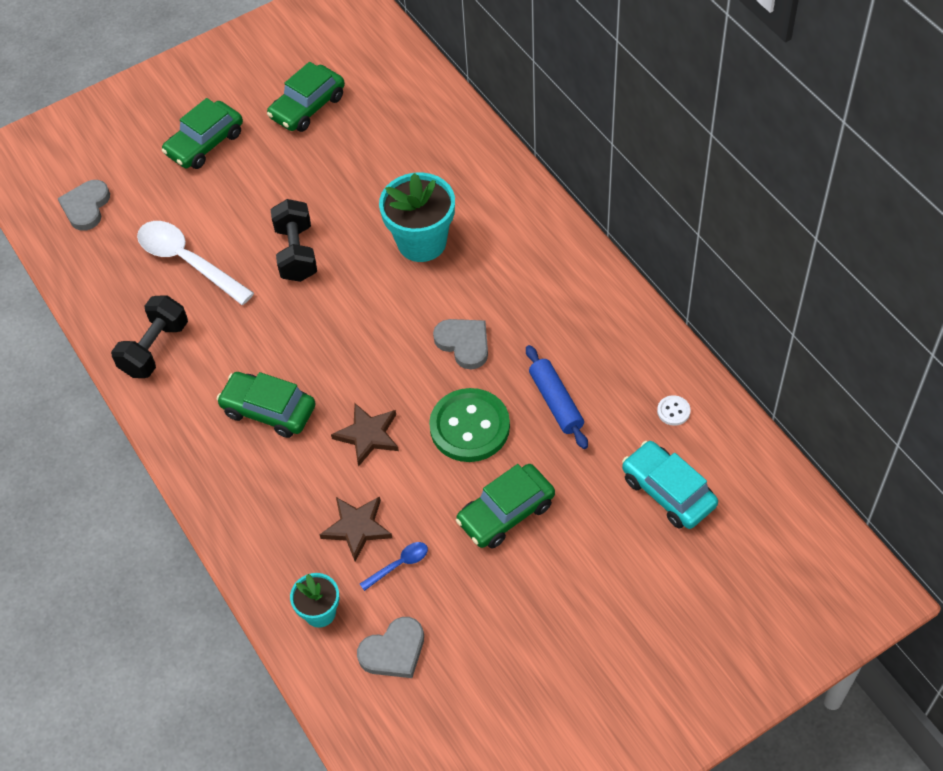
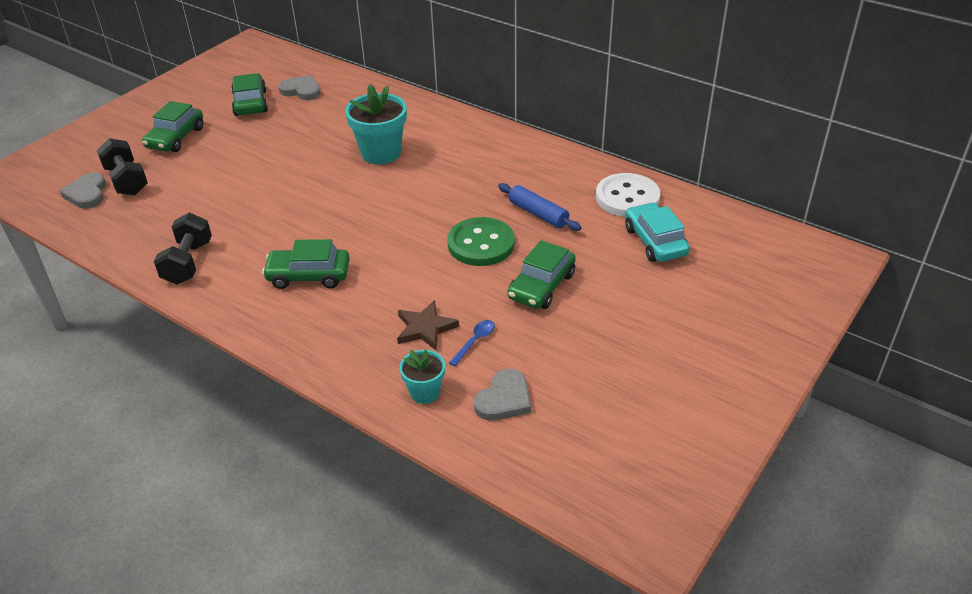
camera: 25 degrees left, 15 degrees down
white spoon [137,221,254,305] -> none
green car [267,62,345,132] -> green car turned 150 degrees clockwise [231,73,268,116]
black dumbbell [271,199,317,282] -> black dumbbell moved to [97,138,148,195]
brown star [331,403,399,467] -> none
grey heart [433,319,488,369] -> grey heart moved to [279,75,321,100]
turquoise car [622,441,718,529] -> turquoise car turned 45 degrees clockwise [625,202,690,262]
white button [657,395,691,426] -> white button [596,173,660,217], size x2.44

